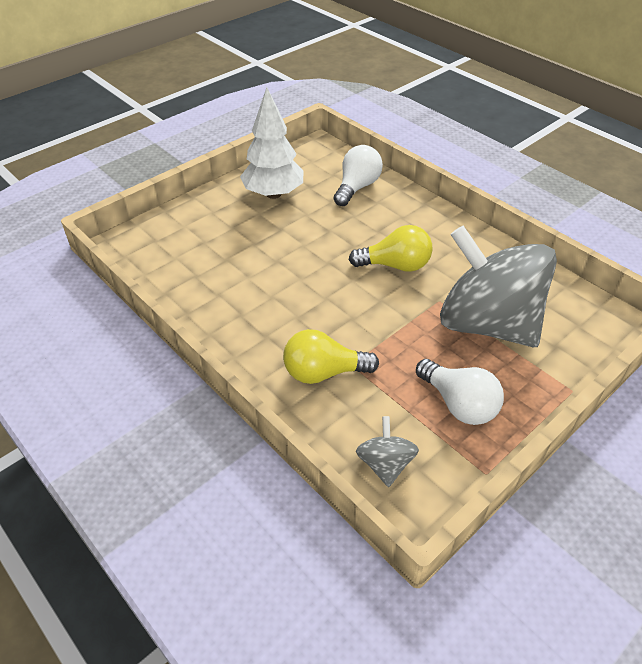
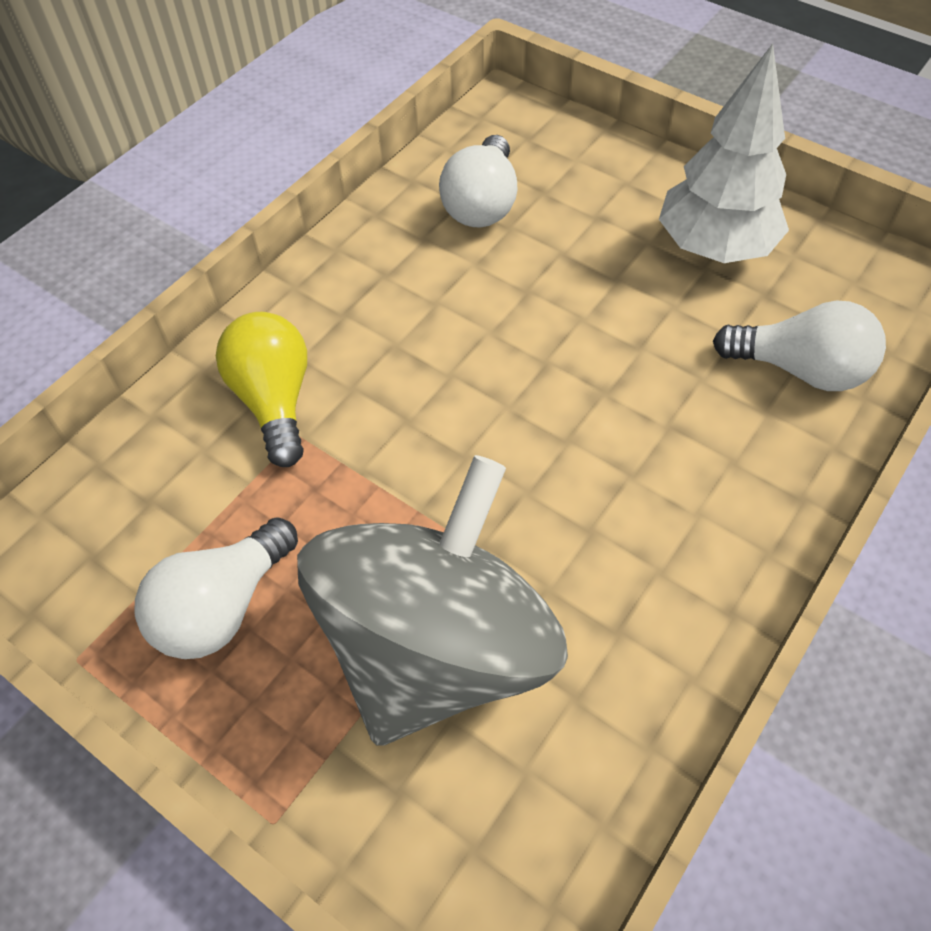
camera: 80 degrees right, 10 degrees up
yellow light bulb [349,225,432,272] -> none
grey spinning top [356,416,419,487] -> none
none -> white light bulb [439,135,517,227]

